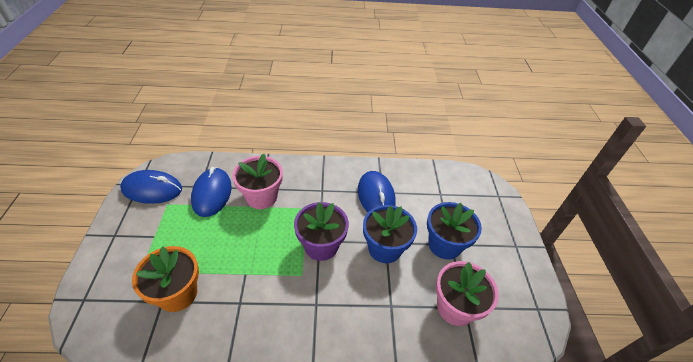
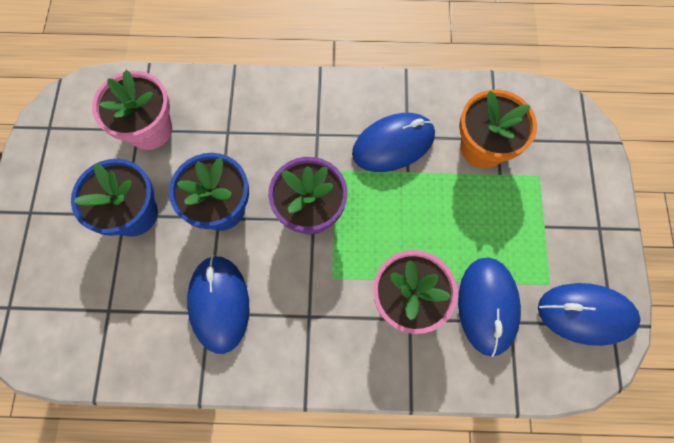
camera: 175 degrees left, 25 degrees up
none -> blue mouse [352,113,435,172]

